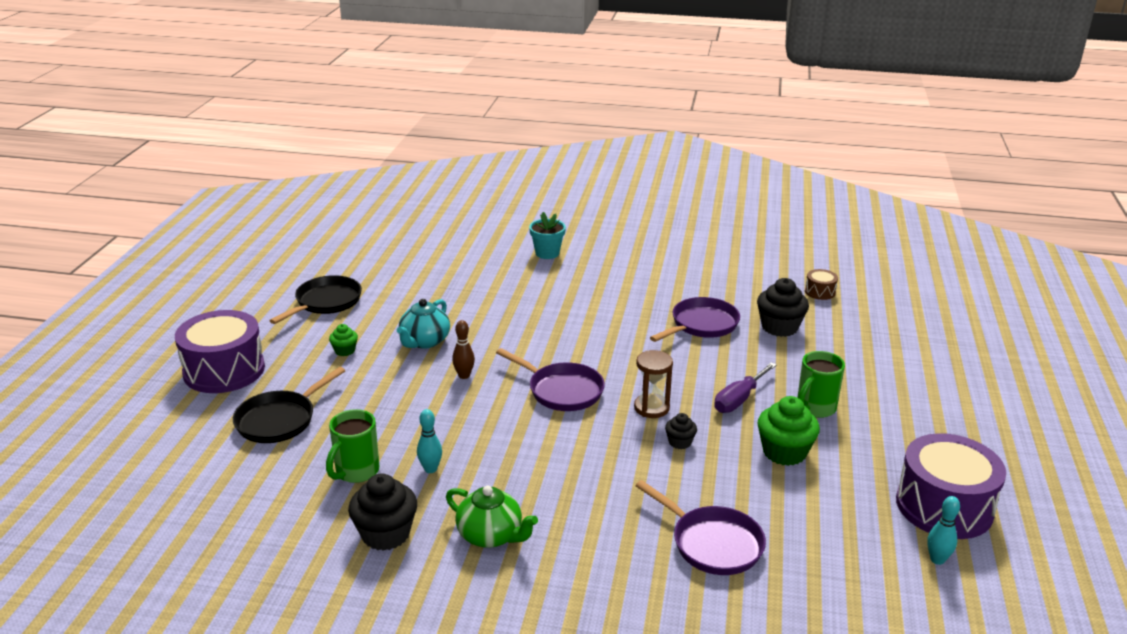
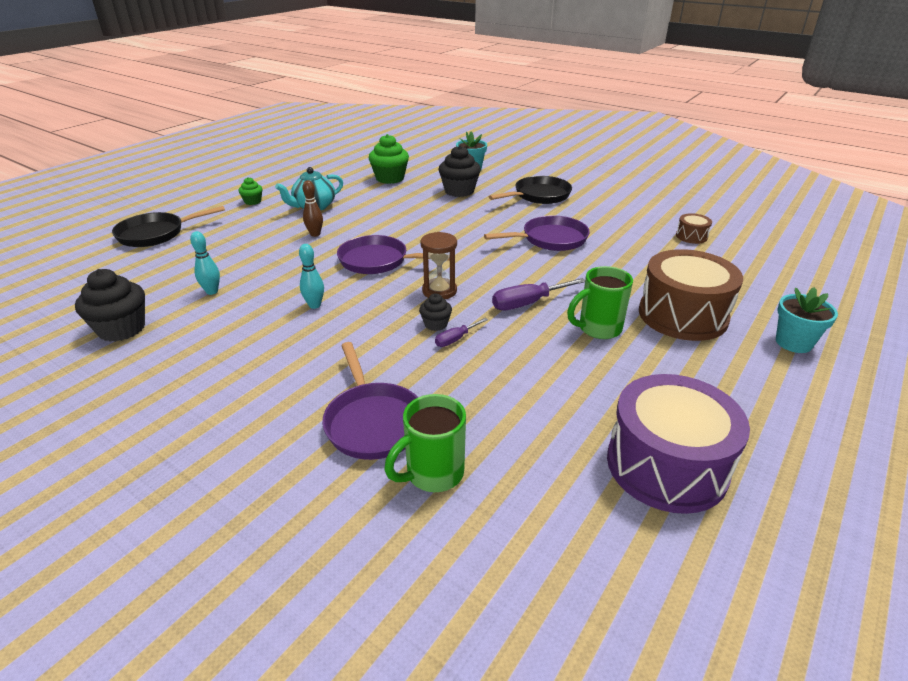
camera: 25 degrees right, 5 degrees up
purple drum [175,310,265,393] -> none
black pan [270,275,362,324] -> black pan moved to [488,176,572,204]
green mug [326,409,379,483] -> green mug moved to [384,394,466,492]
green teapot [446,486,538,548] -> none
purple pan [496,348,605,411] -> purple pan turned 135 degrees clockwise [337,235,450,274]
black cupcake [757,278,809,337] -> black cupcake moved to [438,145,481,197]
green cupcake [757,396,820,466] -> green cupcake moved to [369,134,409,184]
turquoise bowling pin [927,496,960,565] -> turquoise bowling pin moved to [299,244,324,309]
none -> purple screwdriver [435,318,488,347]
none -> brown drum [639,249,743,341]
none -> turquoise flower pot [776,287,838,353]

